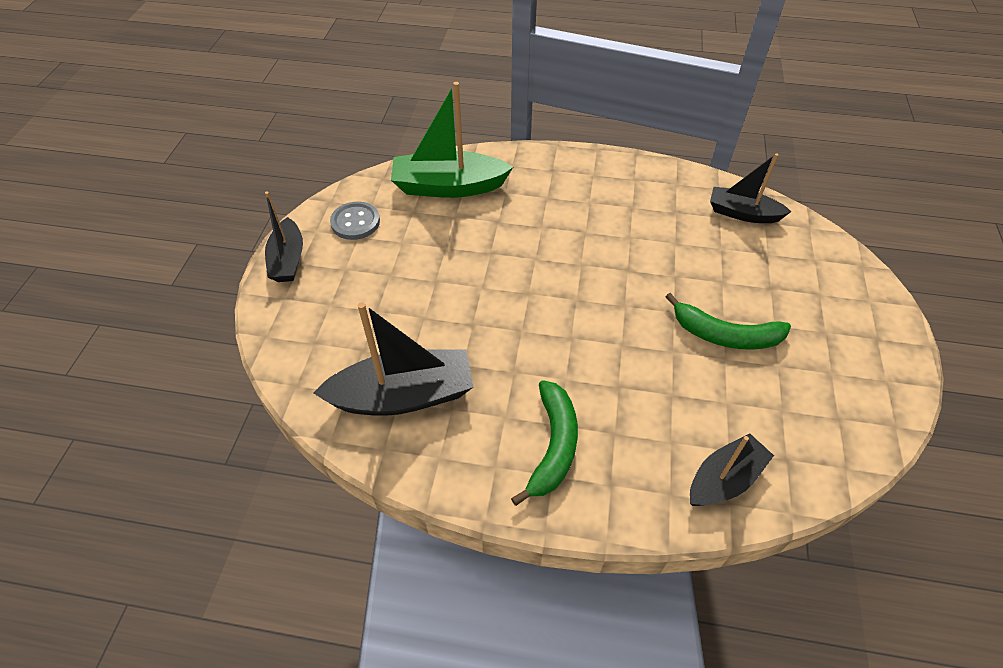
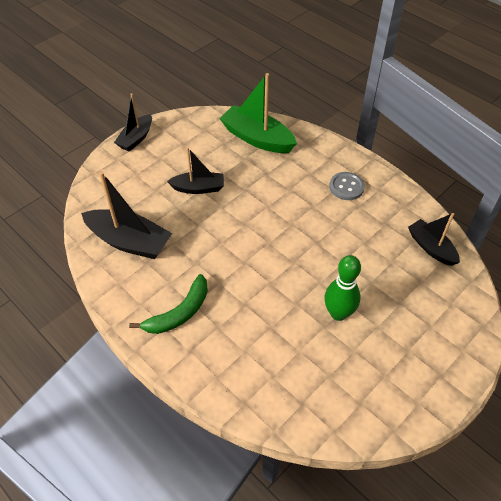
camera: 35 degrees right, 0 degrees up
grey button [330,202,380,240] -> grey button moved to [329,172,365,200]
green banana [665,293,791,350] -> green bowling pin [324,255,361,321]
black boat [690,433,774,506] -> black boat moved to [167,147,224,194]

